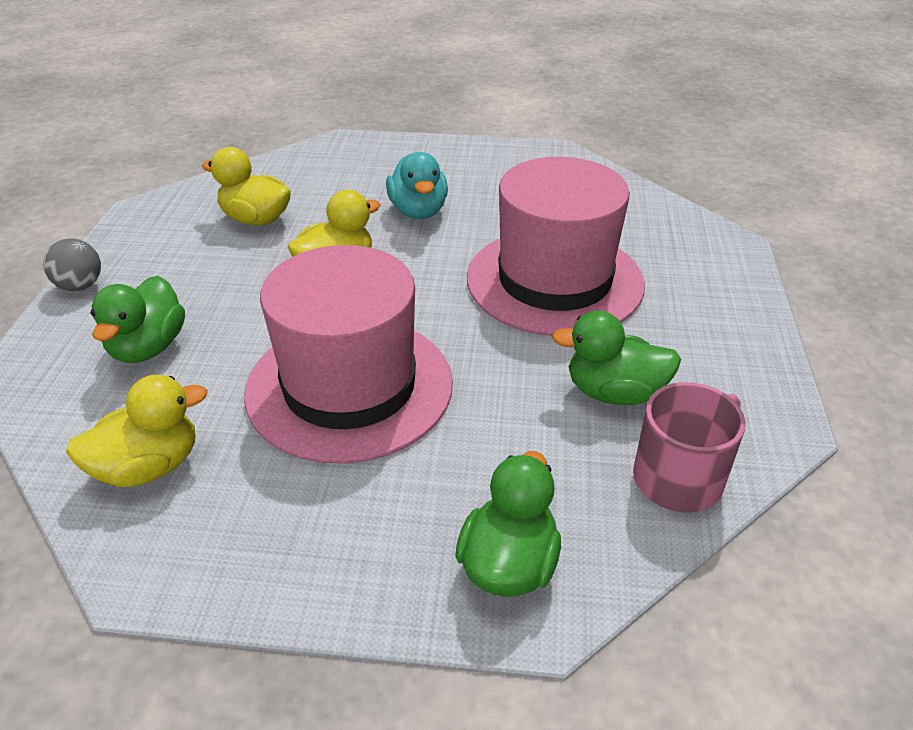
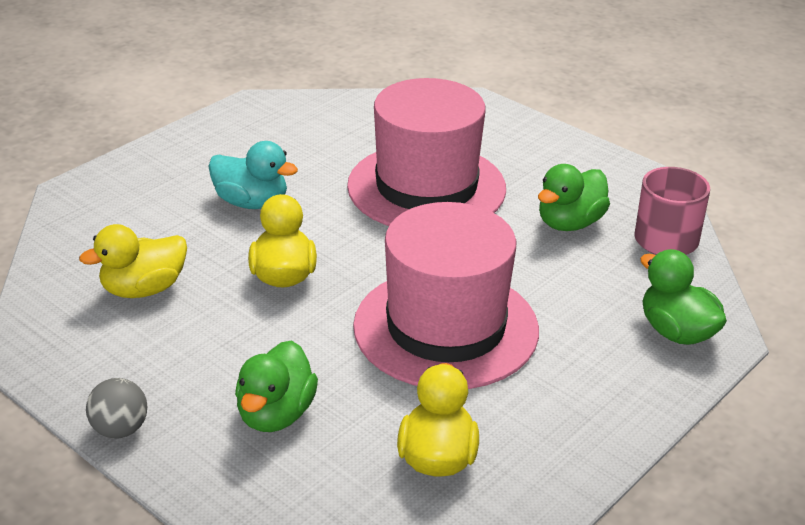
camera: 55 degrees left, 5 degrees down
green duck [90,276,185,363] -> green duck turned 60 degrees clockwise [235,340,318,432]

